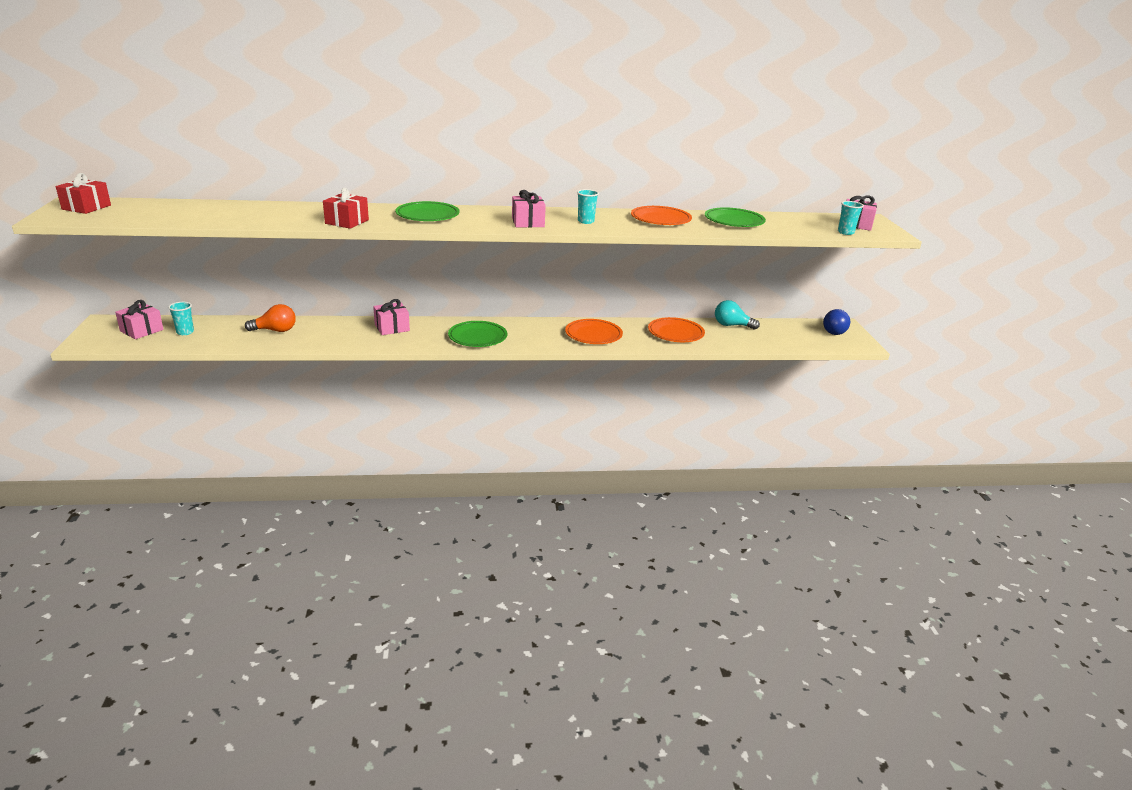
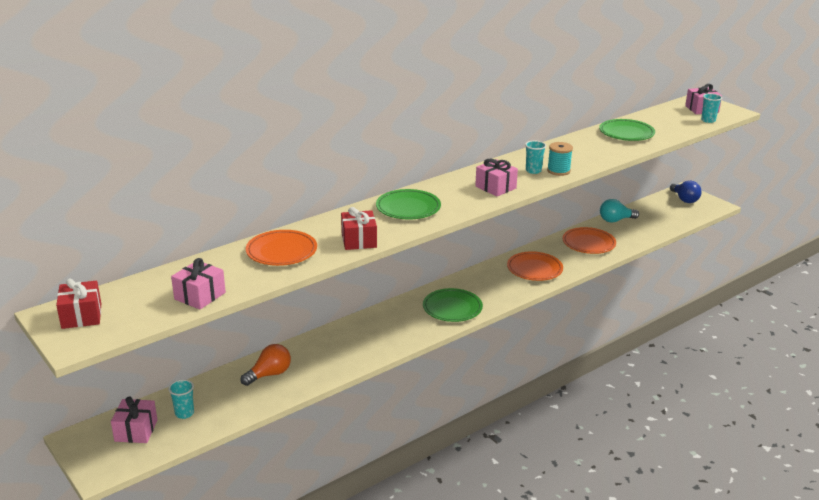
camera: 30 degrees left, 0 degrees up
pink gift [373,299,410,335] -> pink gift moved to [171,258,226,310]
orange plate [631,206,692,225] -> orange plate moved to [246,230,317,266]
none -> turquoise spool [547,142,573,176]

